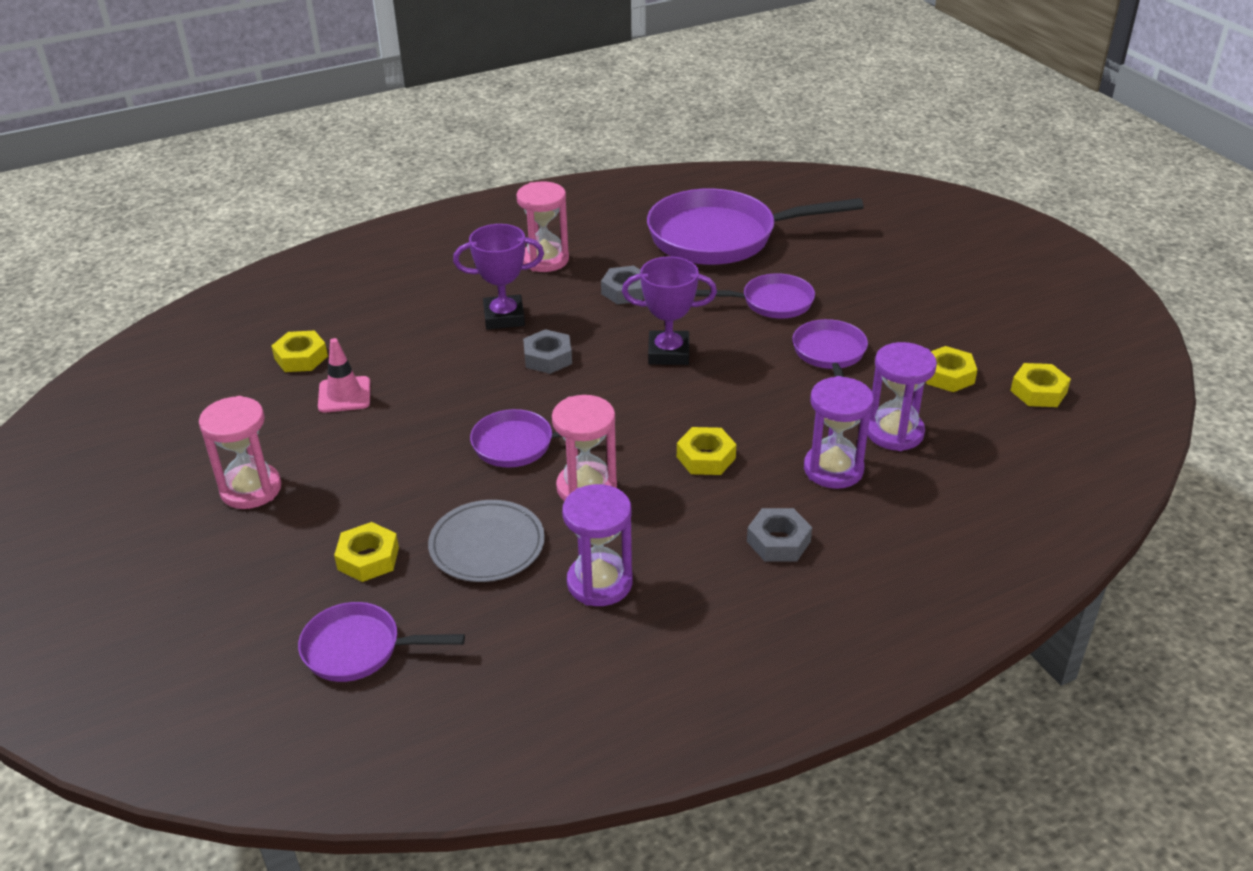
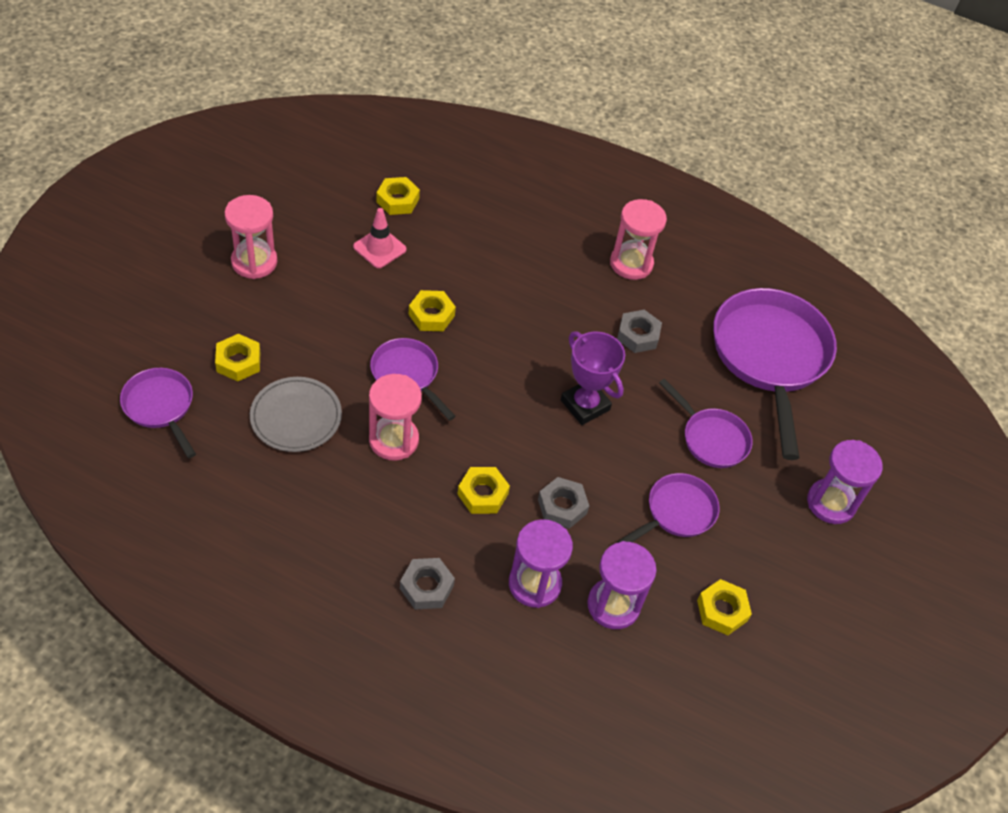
camera: 45 degrees right, 15 degrees up
purple trophy [453,224,544,330] -> none
grey nut [523,329,572,374] -> grey nut moved to [538,477,589,529]
purple hourglass [562,484,633,606] -> purple hourglass moved to [807,440,883,524]
purple pan [647,188,864,265] -> purple pan turned 45 degrees clockwise [713,288,837,460]
yellow nut [1010,363,1071,407] -> yellow nut moved to [409,290,456,331]

